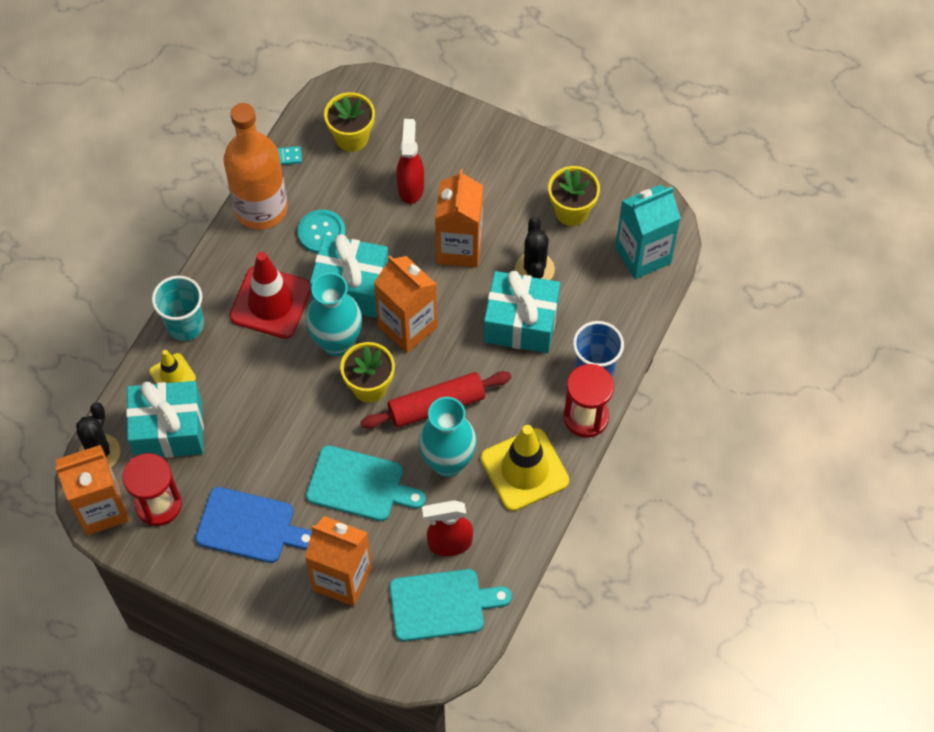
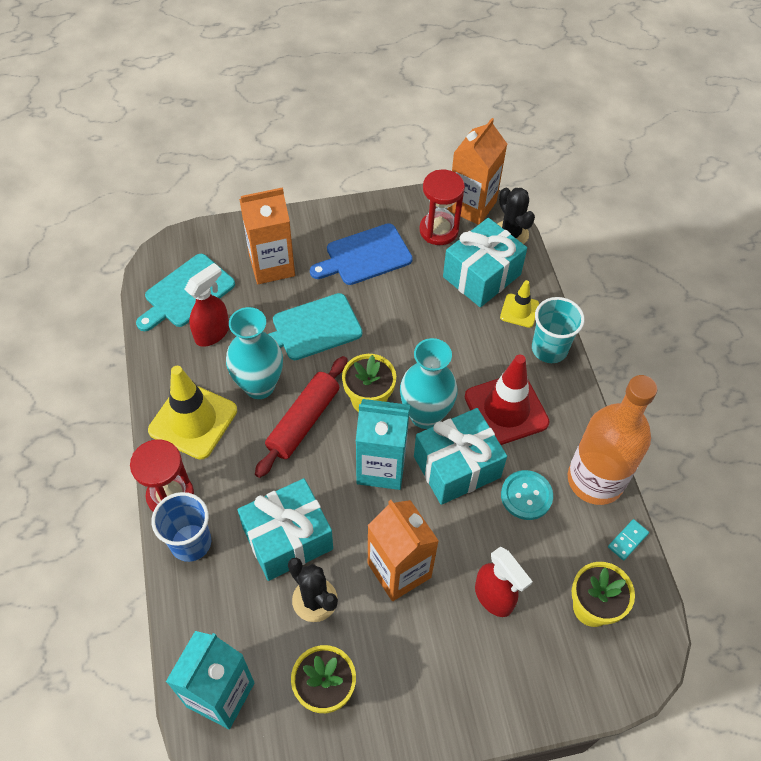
camera: 140 degrees right, 5 degrees down
orange carton [374,256,438,353] -> turquoise carton [356,399,410,490]

